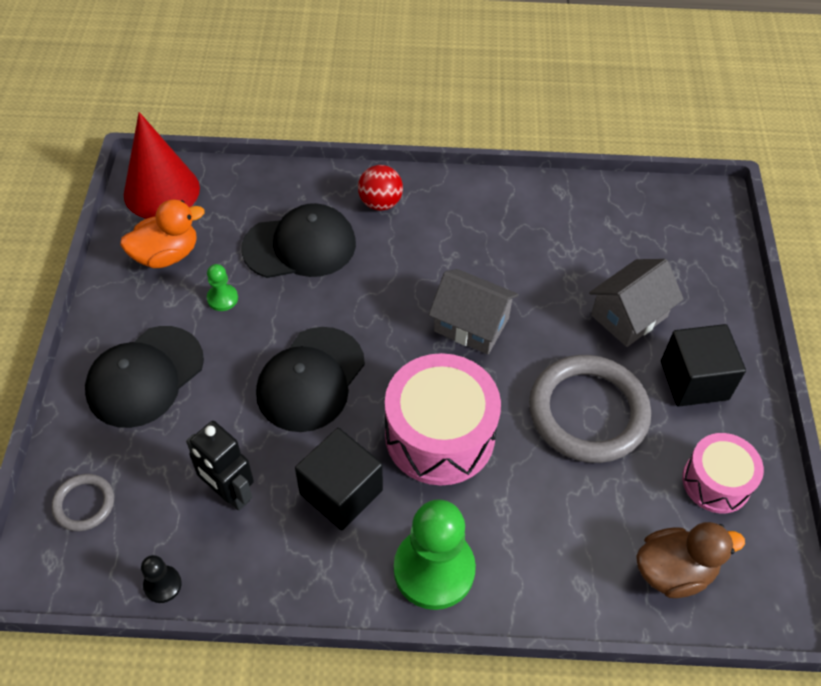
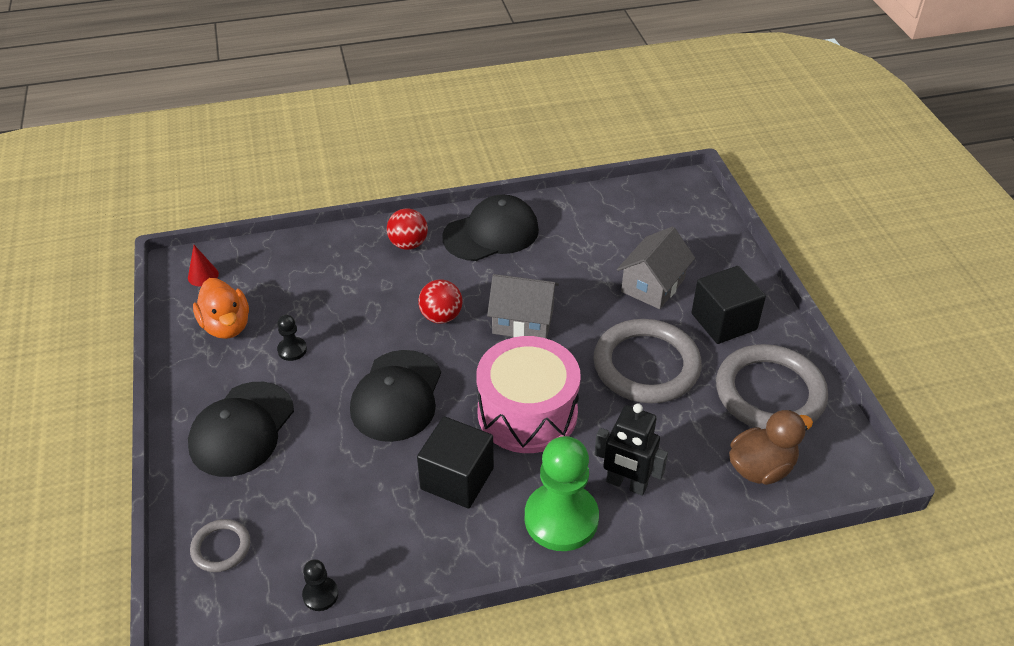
camera: 15 degrees left, 10 degrees down
orange duck [120,200,205,268] -> orange duck turned 105 degrees clockwise [193,278,249,339]
red cone [124,112,200,219] -> red cone [188,245,219,286], size x0.42
black robot [186,421,254,511] -> black robot moved to [594,403,668,496]
green pawn [207,264,238,311] -> black pawn [277,315,307,361]
black cap [241,203,356,278] -> black cap moved to [442,194,539,261]
pink drum [682,433,764,513] -> grey ring [716,344,828,429]
none -> red ball [418,279,463,324]

